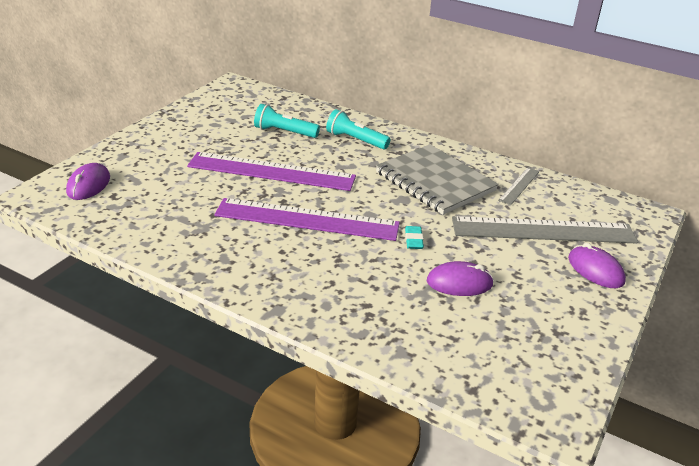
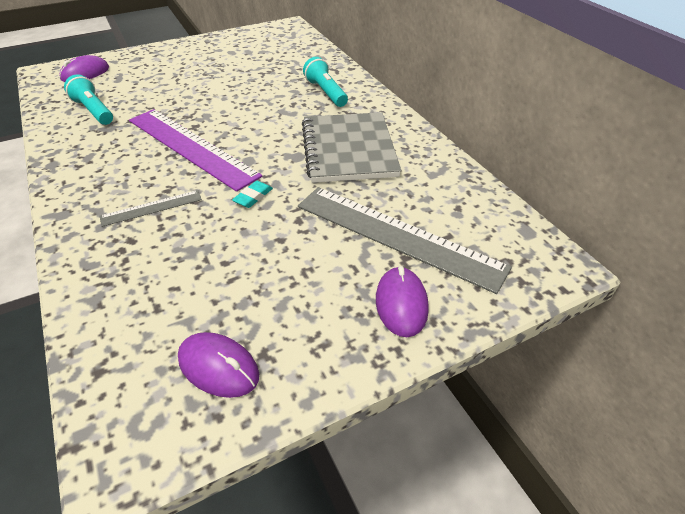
camera: 35 degrees right, 10 degrees up
purple ruler [187,152,356,191] -> none
turquoise flashlight [254,104,320,138] -> turquoise flashlight moved to [64,74,113,125]
purple mouse [427,261,494,296] -> purple mouse moved to [178,332,259,398]
grey ruler [498,167,540,205] -> grey ruler moved to [100,190,202,227]

